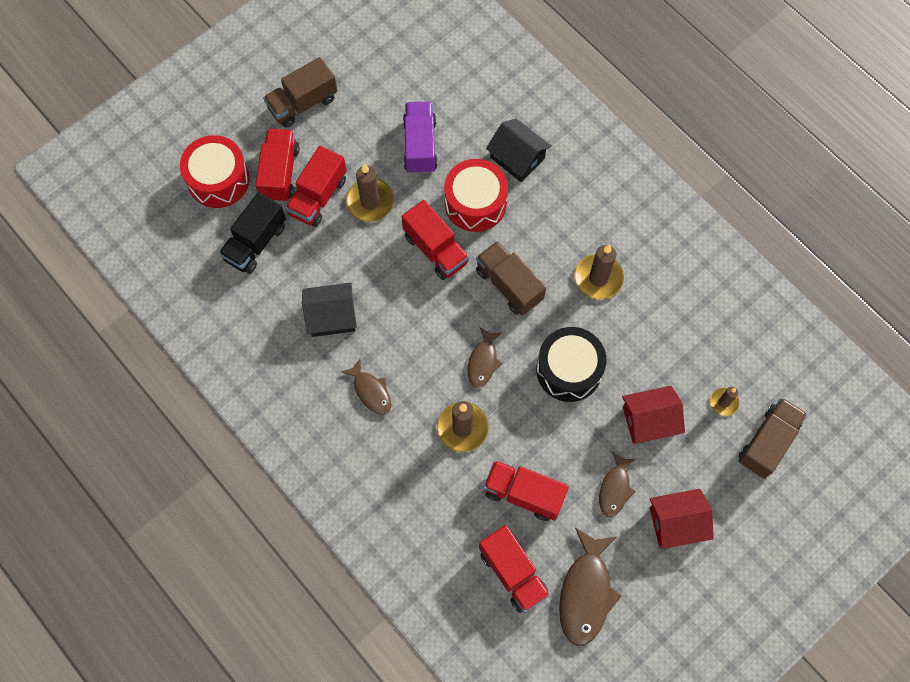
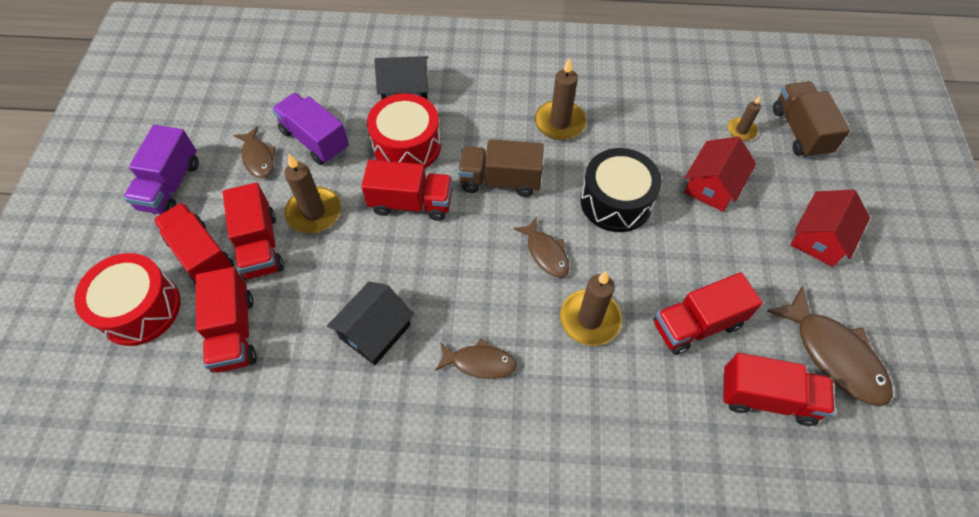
camera: 45 degrees left, 10 degrees down
black truck [219,192,286,274] -> red truck [196,267,257,373]
brown truck [263,57,337,128] -> purple truck [124,125,199,214]
brown fish [599,451,636,517] -> brown fish moved to [234,127,276,178]

